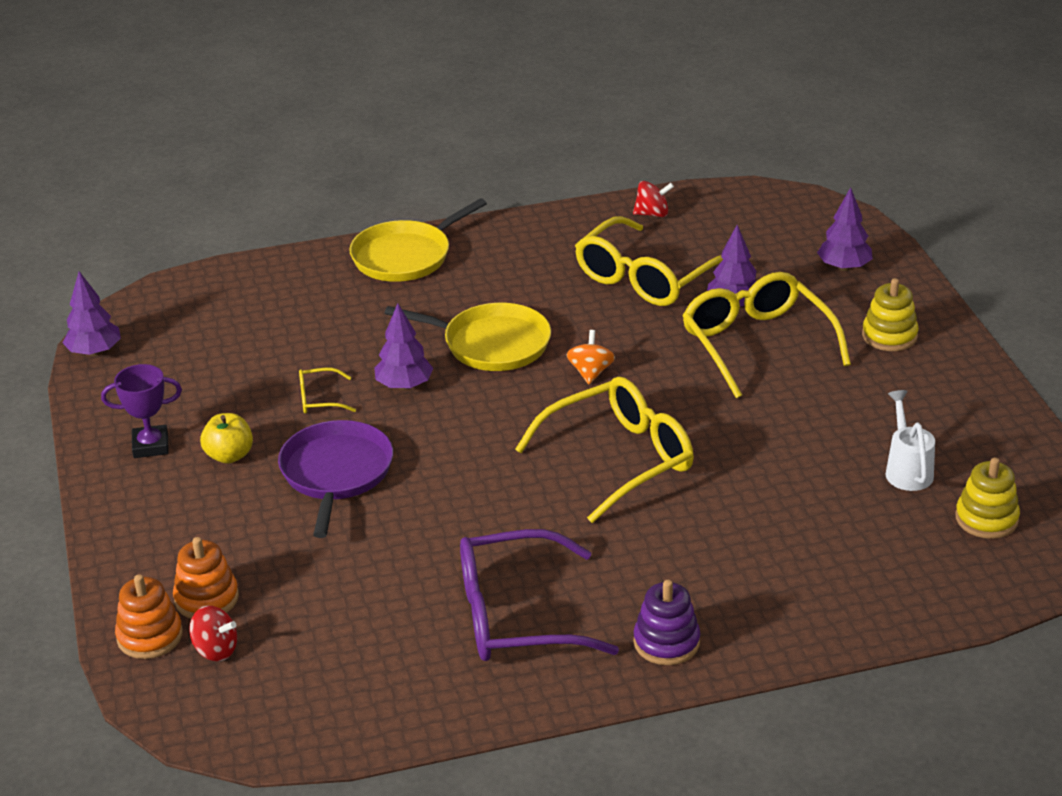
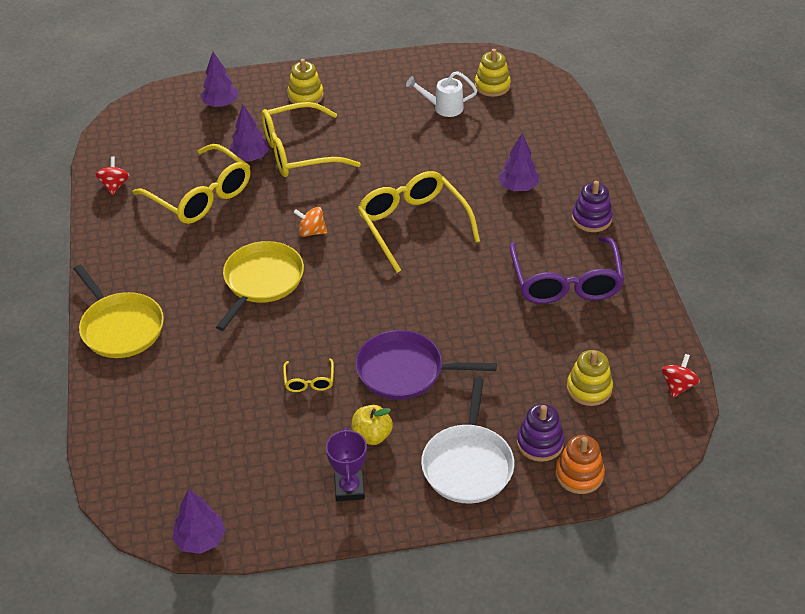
camera: 85 degrees left, 10 degrees up
orange stacking toy [173,537,239,619] -> purple stacking toy [517,404,565,462]
red spinning top [189,606,237,661] -> red spinning top moved to [662,354,700,398]
purple tree [374,303,434,390] -> purple tree moved to [498,134,539,191]
none -> white pan [421,377,514,504]
none -> yellow stacking toy [567,350,613,406]

